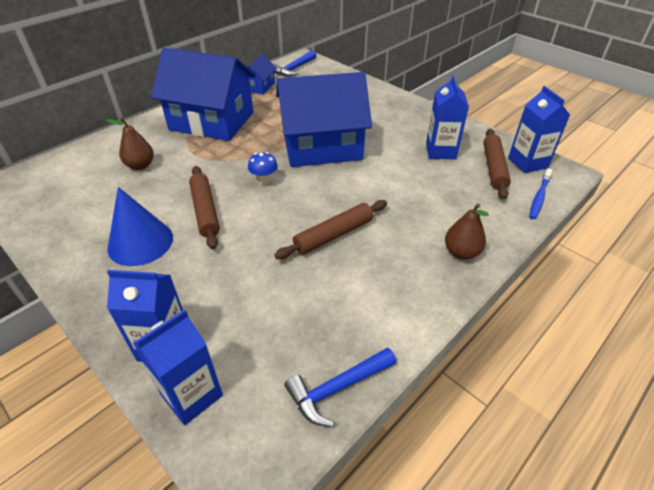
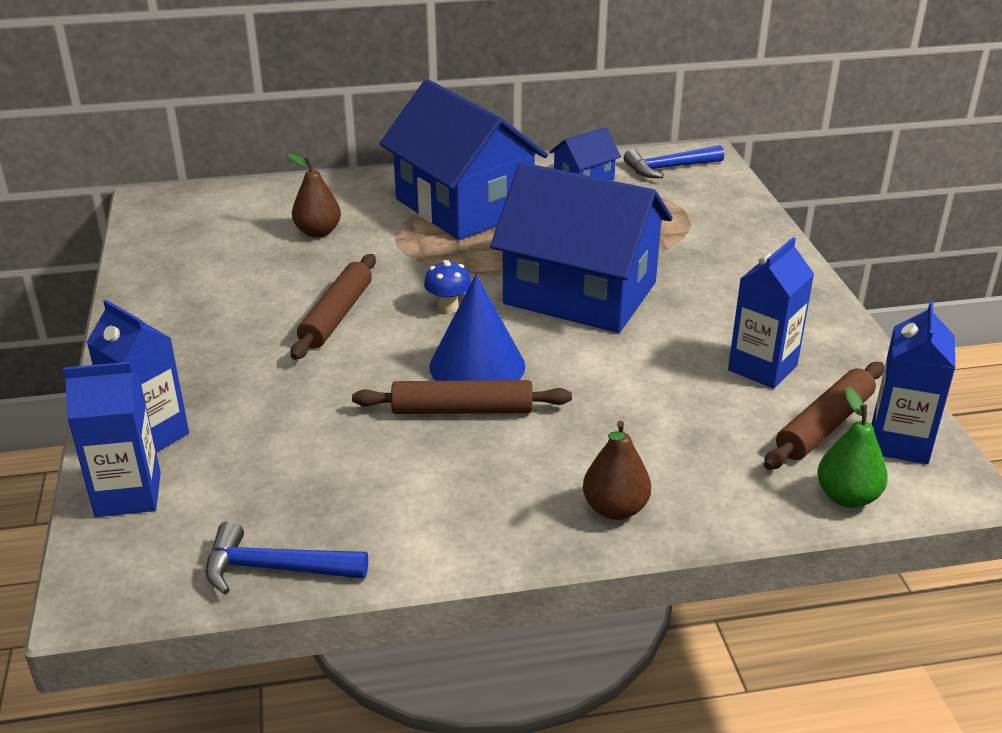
camera: 35 degrees right, 10 degrees down
blue cone [107,187,173,266] -> blue cone moved to [429,274,525,381]
blue toothbrush [529,168,553,219] -> green pear [817,387,888,508]

